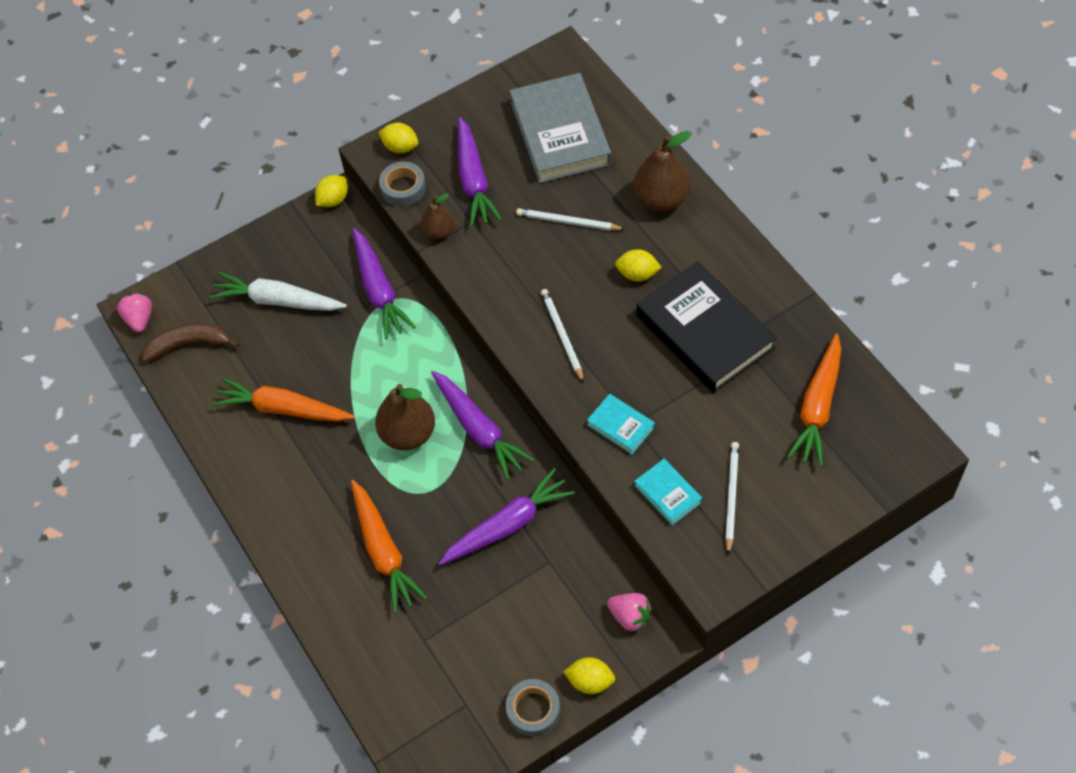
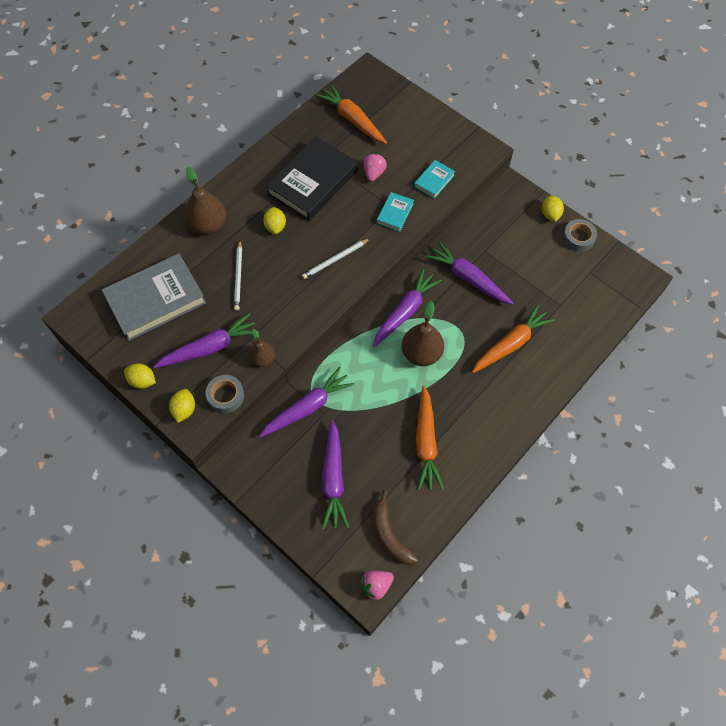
camera: 110 degrees left, 5 degrees up
white carrot [209,272,347,311] -> purple carrot [322,420,349,529]
yellow lemon [315,175,348,207] -> yellow lemon moved to [124,363,156,389]
pink strawberry [607,593,652,632] -> pink strawberry moved to [363,154,387,182]
white pencil [725,442,739,555] -> none
orange carrot [787,333,841,466] -> orange carrot turned 135 degrees counterclockwise [316,84,387,144]

